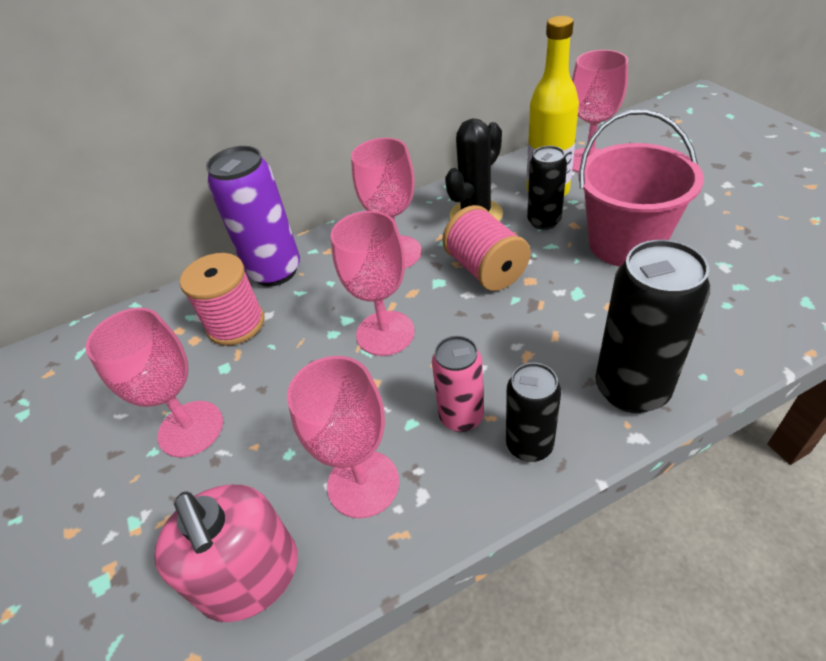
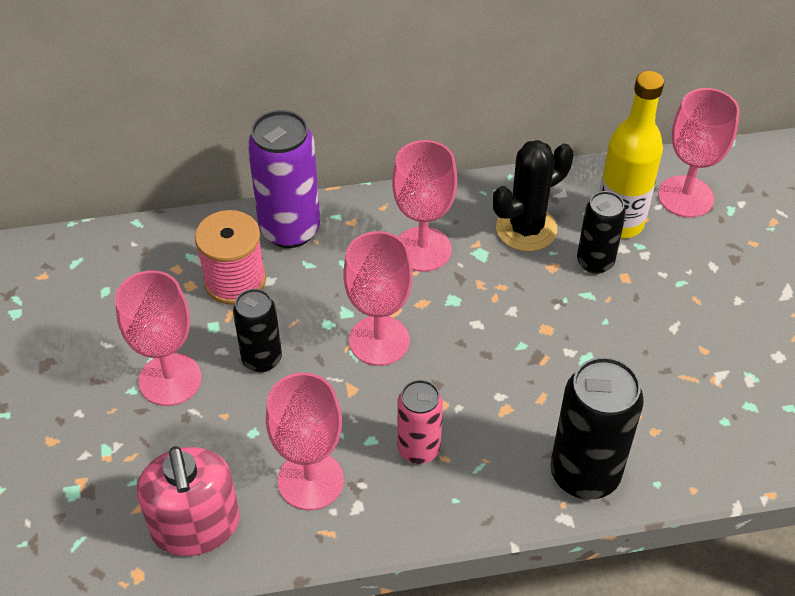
camera: 10 degrees right, 5 degrees up
pink spool [442,205,531,291] -> none
black can [506,363,561,462] -> black can moved to [233,289,282,372]
pink bucket [578,109,704,267] -> none

